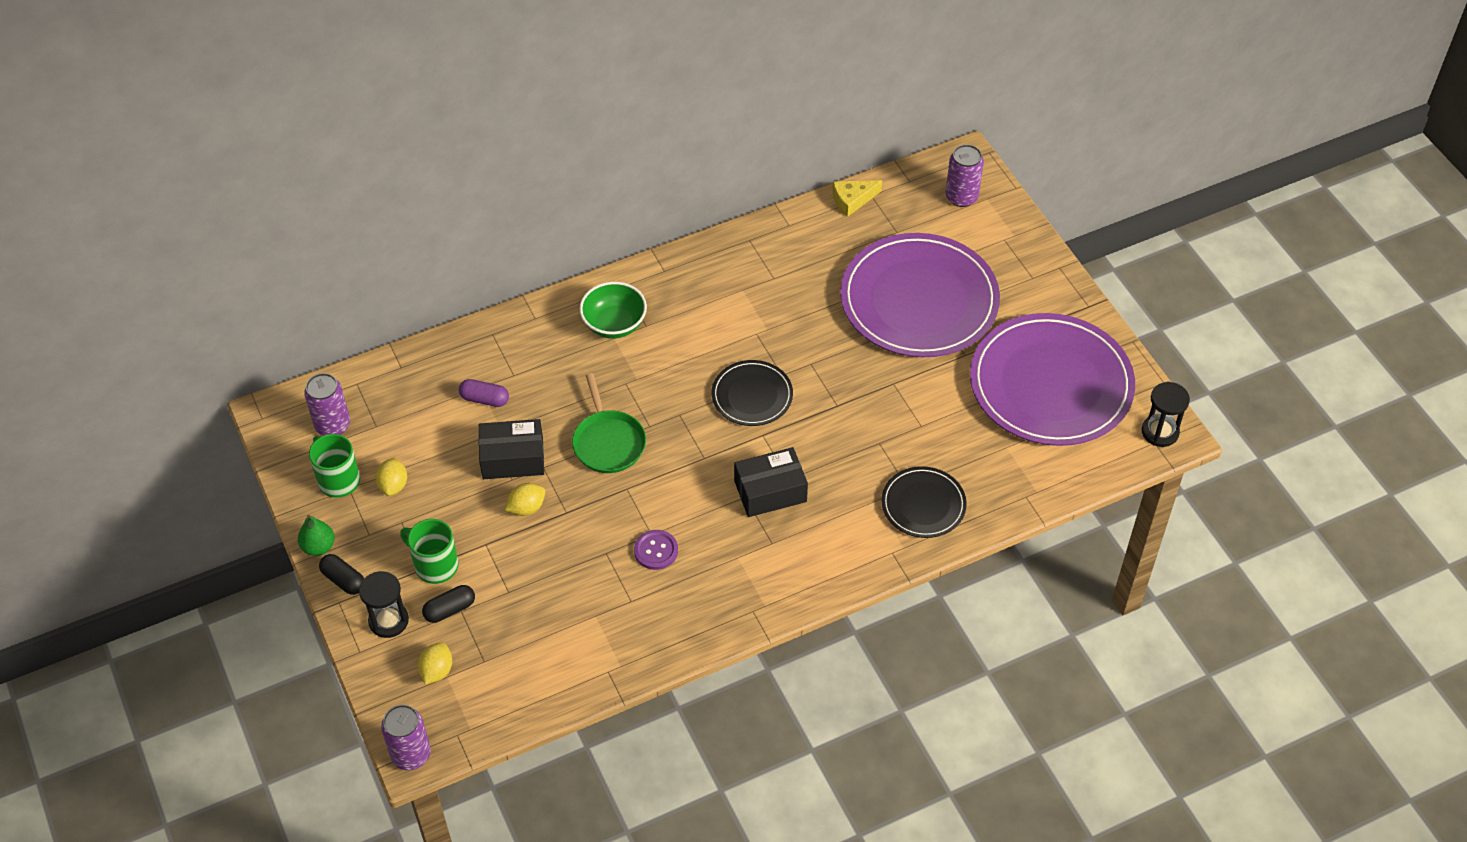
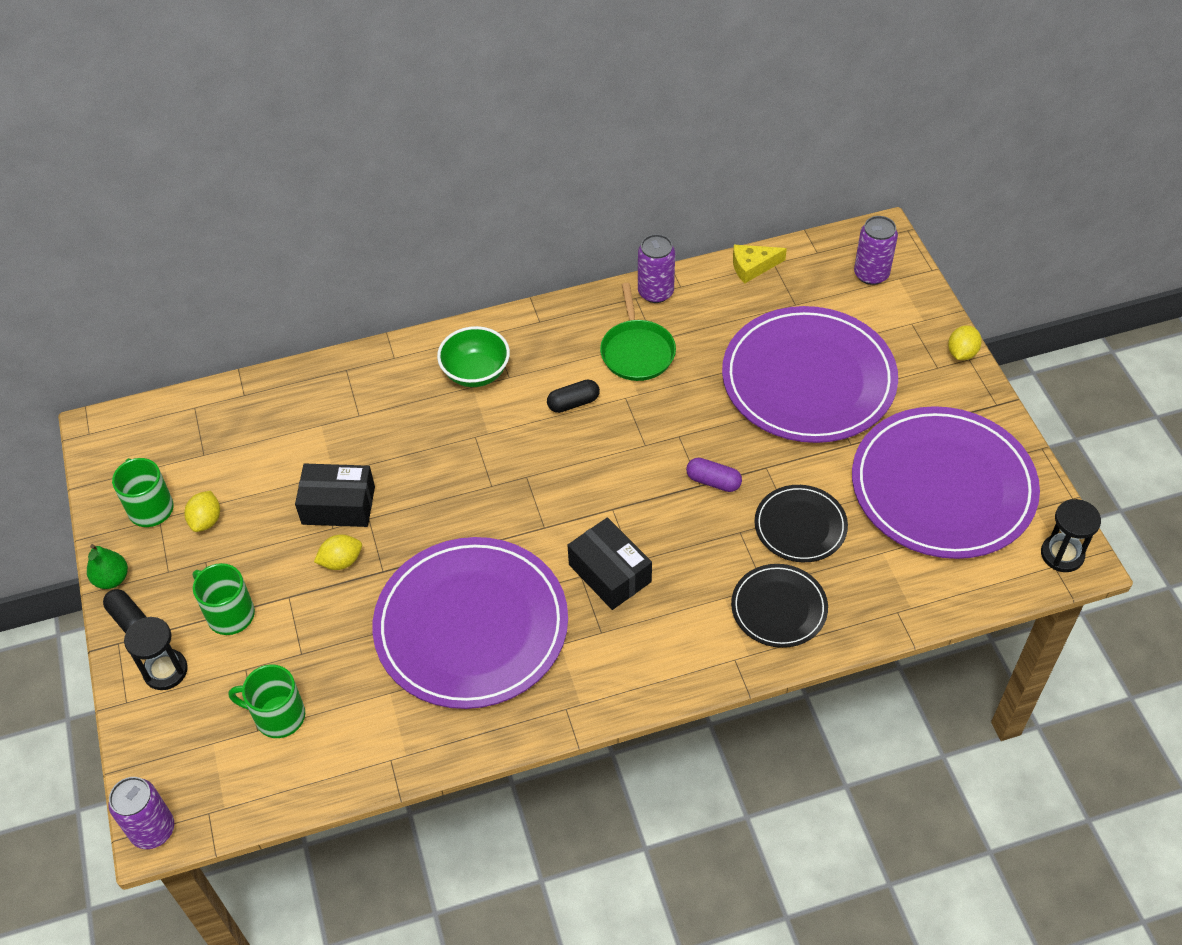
camera: 10 degrees right, 0 degrees up
purple can [304,373,350,436] -> purple can moved to [638,234,675,303]
yellow lemon [418,643,452,684] -> yellow lemon moved to [948,325,982,360]
black capsule [422,585,475,623] -> black capsule moved to [547,380,600,413]
purple capsule [459,379,509,407] -> purple capsule moved to [686,458,742,492]
green pan [572,373,646,473] -> green pan moved to [600,283,676,381]
purple button [634,530,678,570] -> purple plate [373,537,568,709]
black plate [712,360,793,426] -> black plate moved to [754,485,848,562]
black box [734,447,808,517] -> black box turned 60 degrees clockwise [568,517,652,610]
none -> green mug [228,664,305,738]

